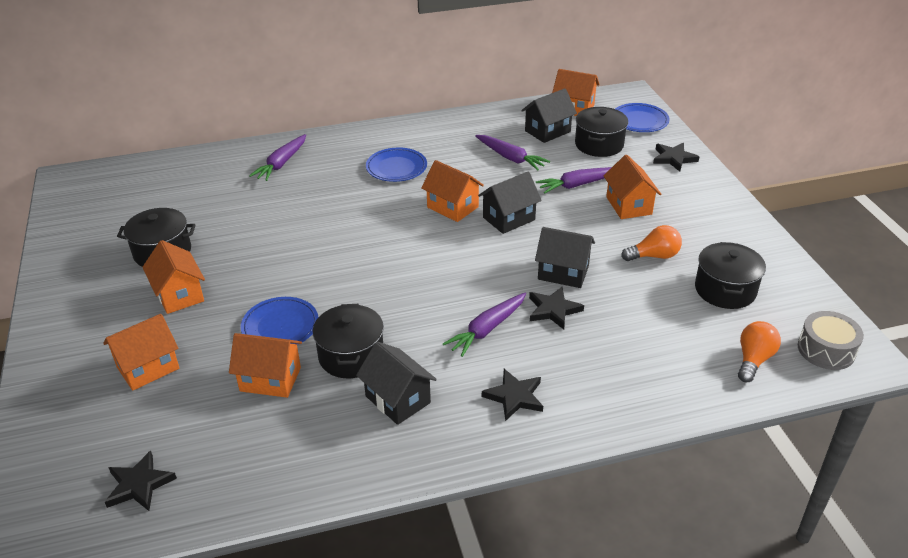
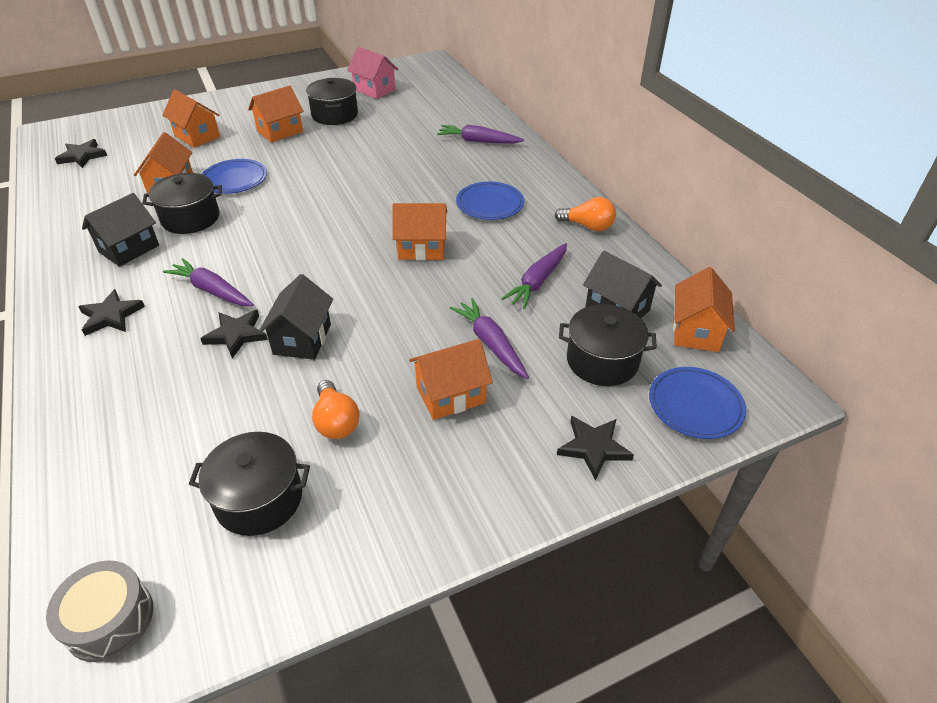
camera: 80 degrees right, 5 degrees up
orange house [421,160,484,222] -> orange house turned 60 degrees clockwise [392,203,447,260]
black house [478,172,542,234] -> none
orange light bulb [738,321,781,382] -> orange light bulb moved to [555,197,616,231]
none -> pink house [347,47,398,99]

